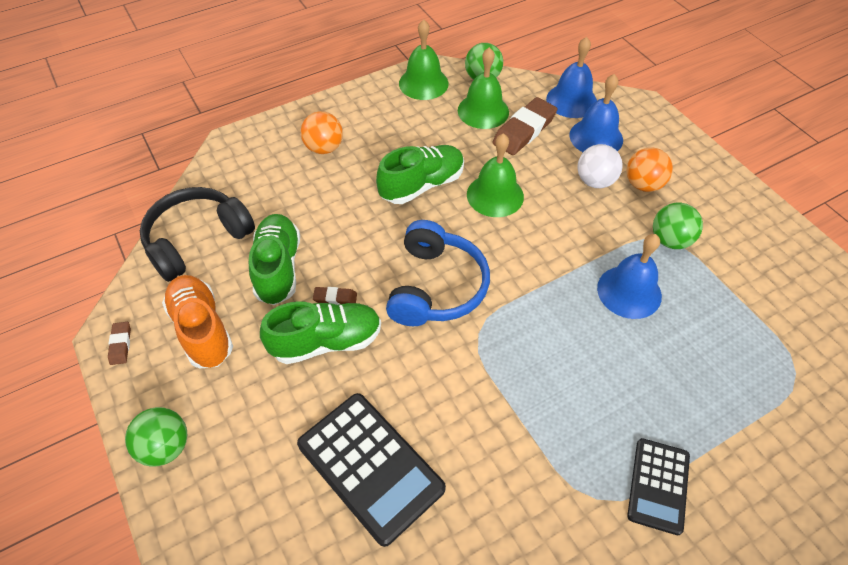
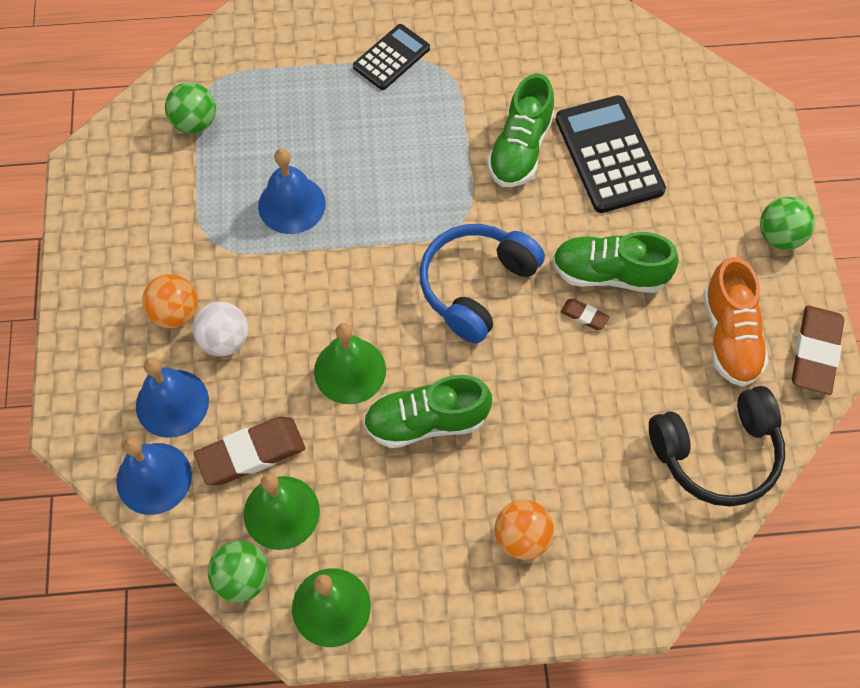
camera: 155 degrees left, 10 degrees up
brown eraser [108,322,131,365] -> brown eraser [792,305,844,395], size x2.11
green shoe [249,214,300,305] -> green shoe moved to [487,74,554,187]
green ball [653,202,703,249] -> green ball moved to [165,82,216,133]

